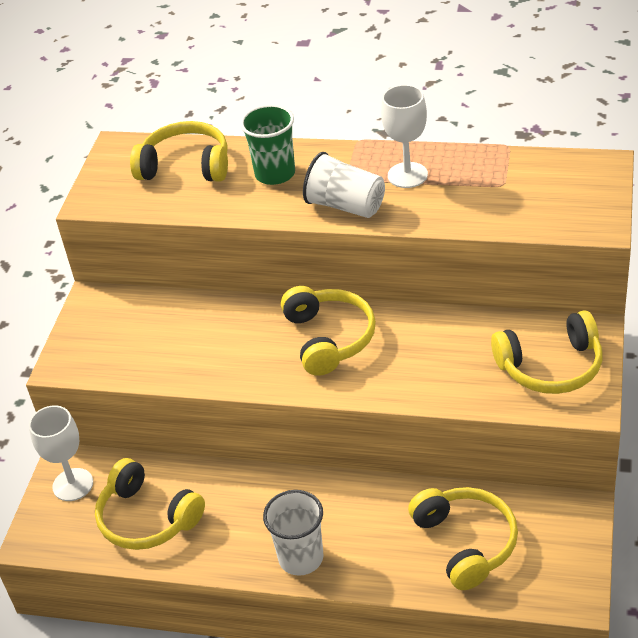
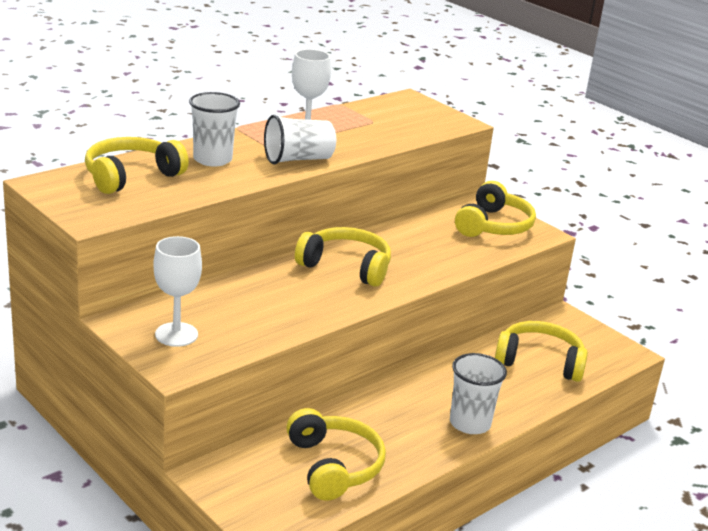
camera: 60 degrees left, 15 degrees down
white goblet [29,405,93,501] -> white goblet moved to [153,236,202,347]
yellow headphones [95,458,205,550] -> yellow headphones turned 90 degrees counterclockwise [286,408,386,501]
green cup [240,105,295,185] -> white cup [189,92,240,167]

